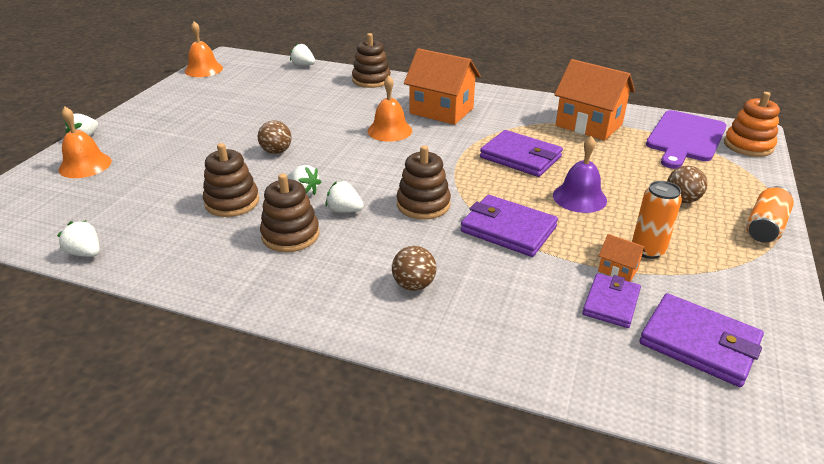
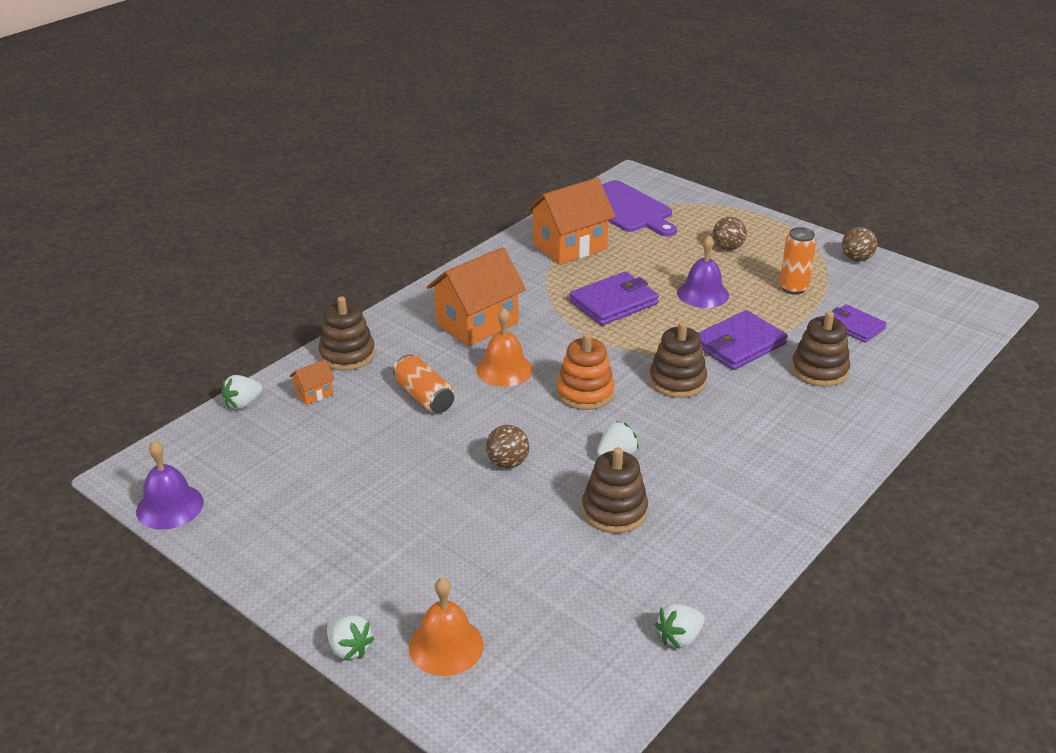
camera: 70 degrees left, 0 degrees up
orange bell [185,21,223,77] -> purple bell [136,441,204,530]
brown stacking toy [260,173,320,252] -> brown stacking toy moved to [791,311,850,387]
white strawberry [325,181,364,213] -> none
brown ball [392,246,437,291] -> brown ball moved to [842,227,877,261]
orange house [598,234,646,282] -> orange house moved to [289,359,335,405]
purple wallet [639,293,764,387] -> none
orange stacking toy [724,92,780,157] -> orange stacking toy moved to [556,333,615,410]
orange can [746,186,794,243] -> orange can moved to [393,354,454,413]

